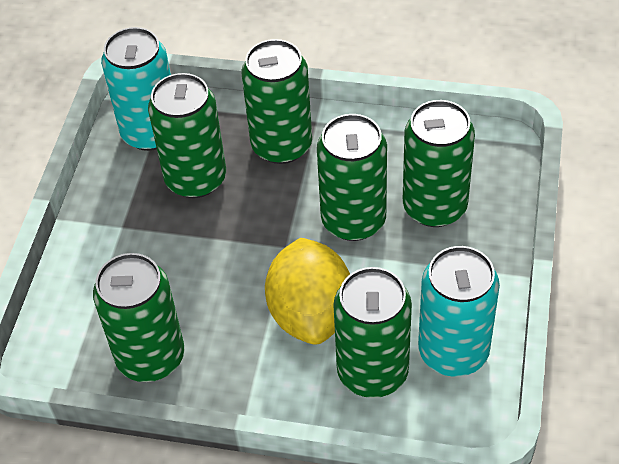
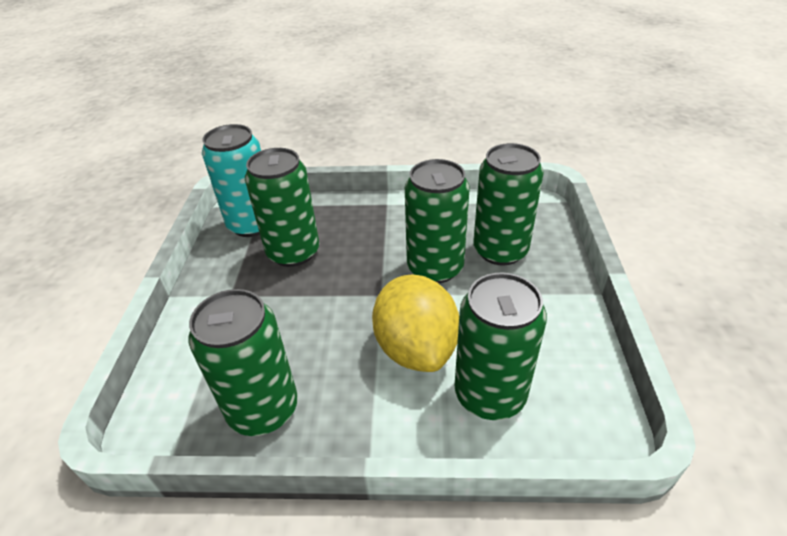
camera: 10 degrees left, 10 degrees down
green can [242,39,312,164] -> none
turquoise can [418,246,500,377] -> none

